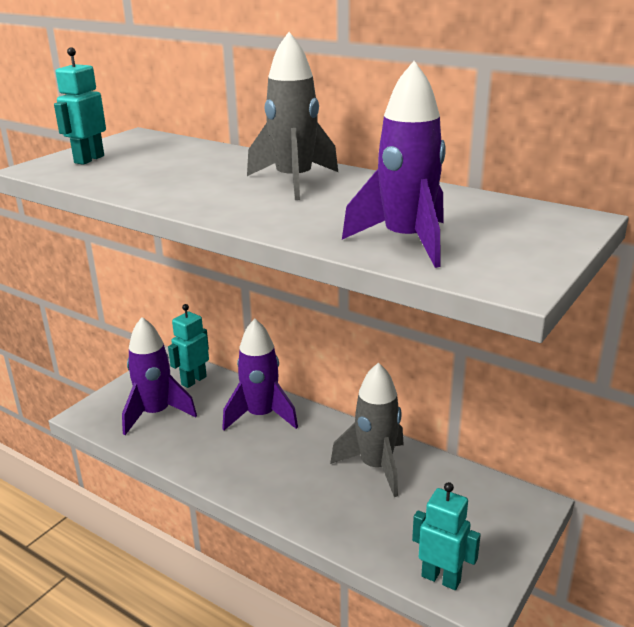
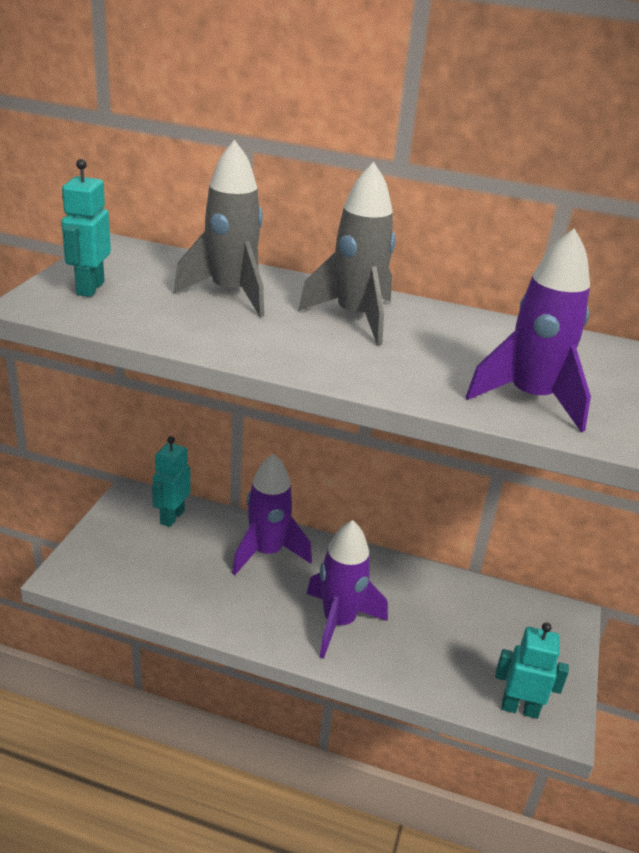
camera: 20 degrees left, 5 degrees up
purple rocket [122,317,197,435] -> purple rocket moved to [306,520,388,659]
grey rocket [330,362,404,497] -> grey rocket moved to [174,140,264,317]

